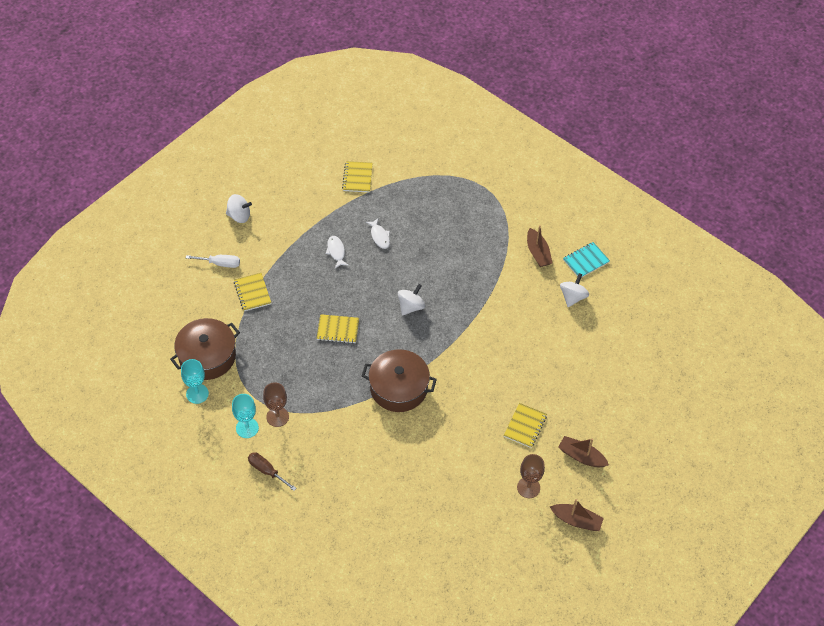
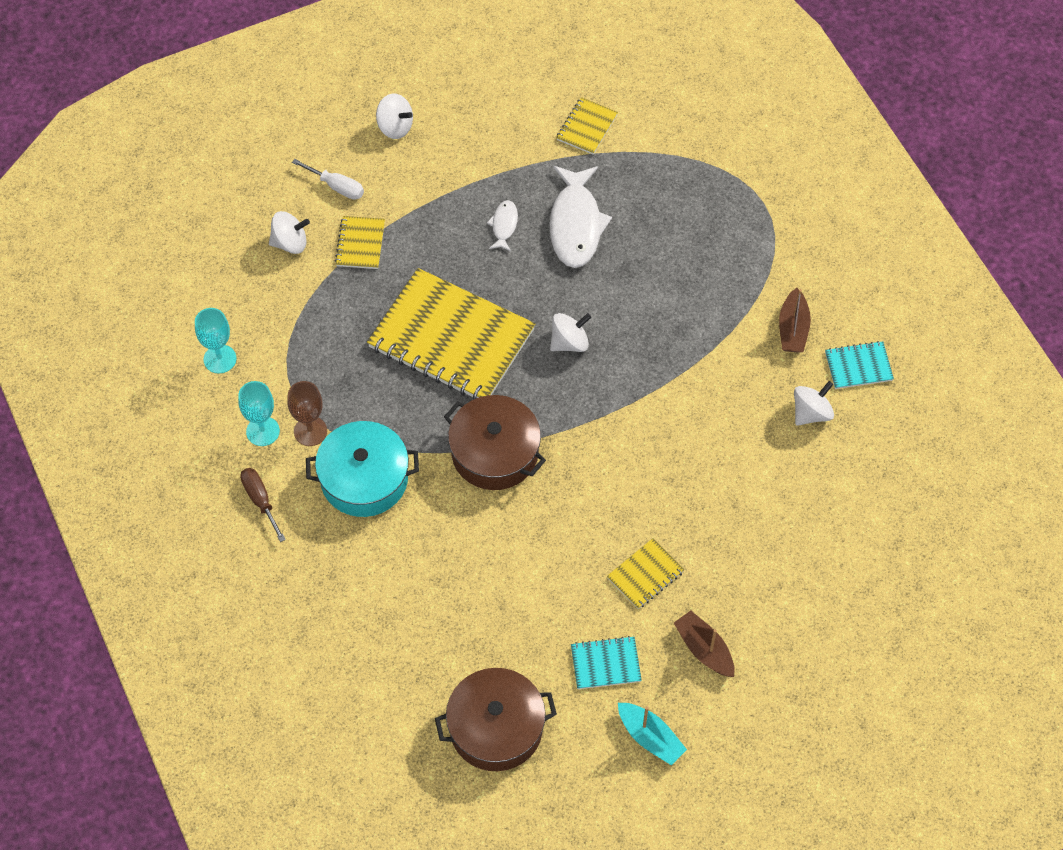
camera: 25 degrees right, 5 degrees up
brown pot [170,318,240,380] -> brown pot moved to [435,668,557,771]
yellow notebook [316,314,359,344] -> yellow notebook [367,268,535,400], size x2.29
white fish [365,218,390,249] -> white fish [549,166,612,268], size x2.07
brown goblet [517,454,545,498] -> turquoise notebook [571,636,642,689]
brown boat [550,499,604,531] -> turquoise boat [618,703,687,765]
none -> white spinning top [269,211,310,254]
none -> turquoise pot [306,421,419,517]

